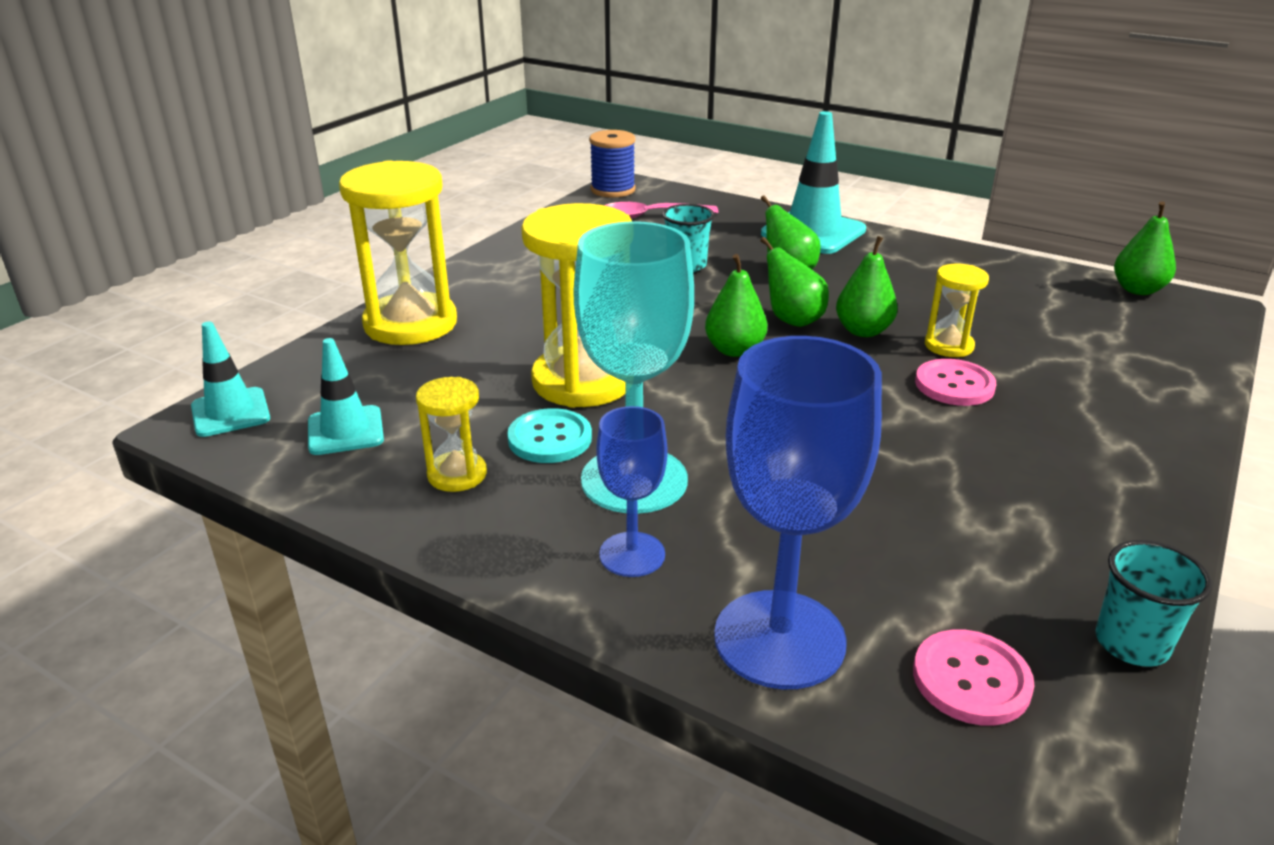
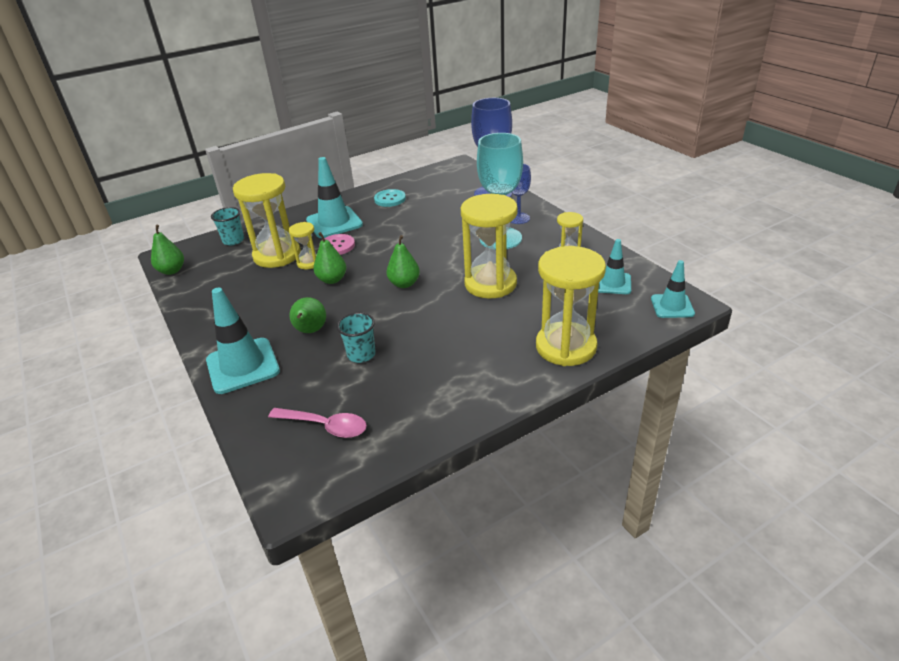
camera: 150 degrees left, 5 degrees up
turquoise button [507,408,592,463] -> turquoise button moved to [374,189,406,207]
blue spool [589,130,636,198] -> none
green pear [760,237,829,327] -> none
pink button [913,629,1034,726] -> none
turquoise cup [1095,540,1212,667] -> turquoise cup moved to [211,207,244,245]
none -> yellow hourglass [233,173,301,268]
none -> turquoise traffic cone [306,157,363,238]

